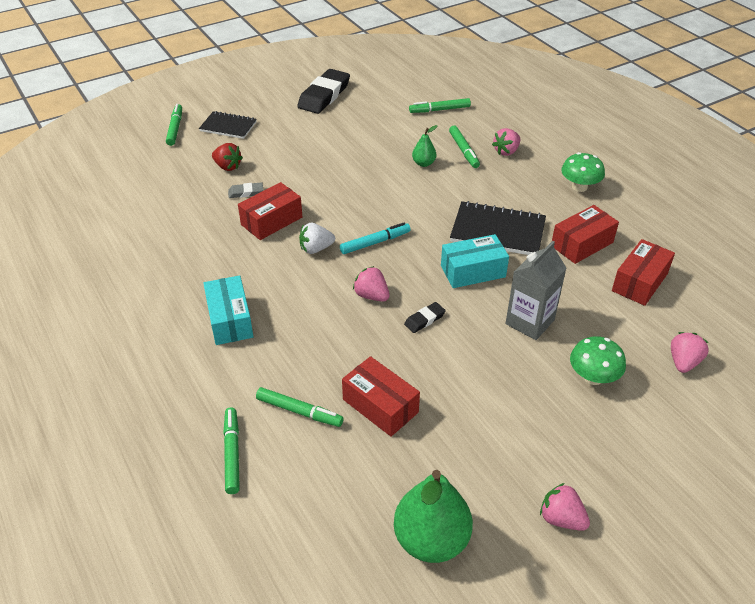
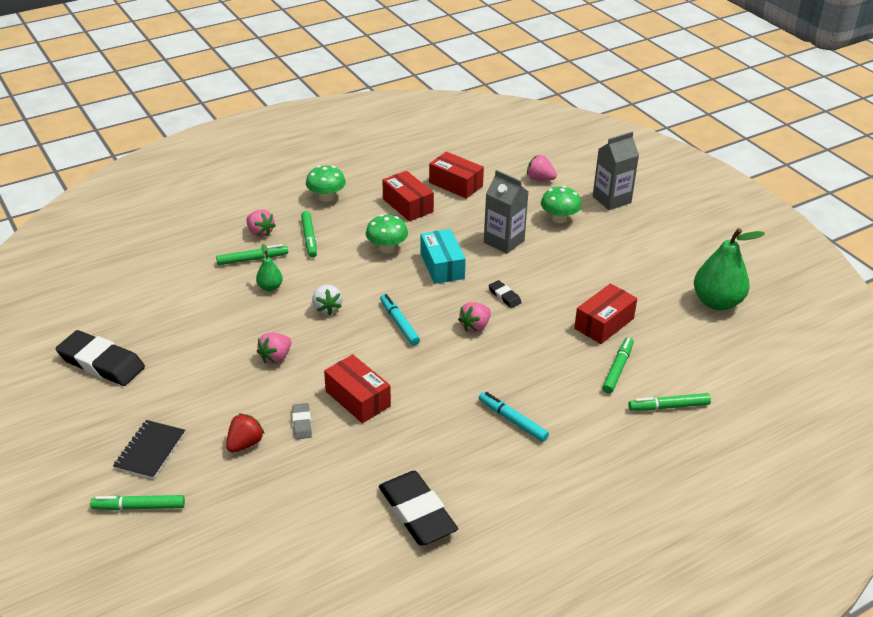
camera: 90 degrees left, 5 degrees down
turquoise box [203,275,254,345] -> turquoise marker [479,392,549,442]
white strawberry [299,223,335,254] -> white strawberry moved to [312,285,343,315]
green marker [409,98,471,113] -> green marker moved to [301,211,317,258]
black notebook [450,201,546,255] -> green mushroom [366,214,408,253]
pink strawberry [540,483,590,531] -> pink strawberry moved to [257,333,292,364]
none -> black eraser [379,471,458,545]
none -> grey carton [593,132,639,210]

